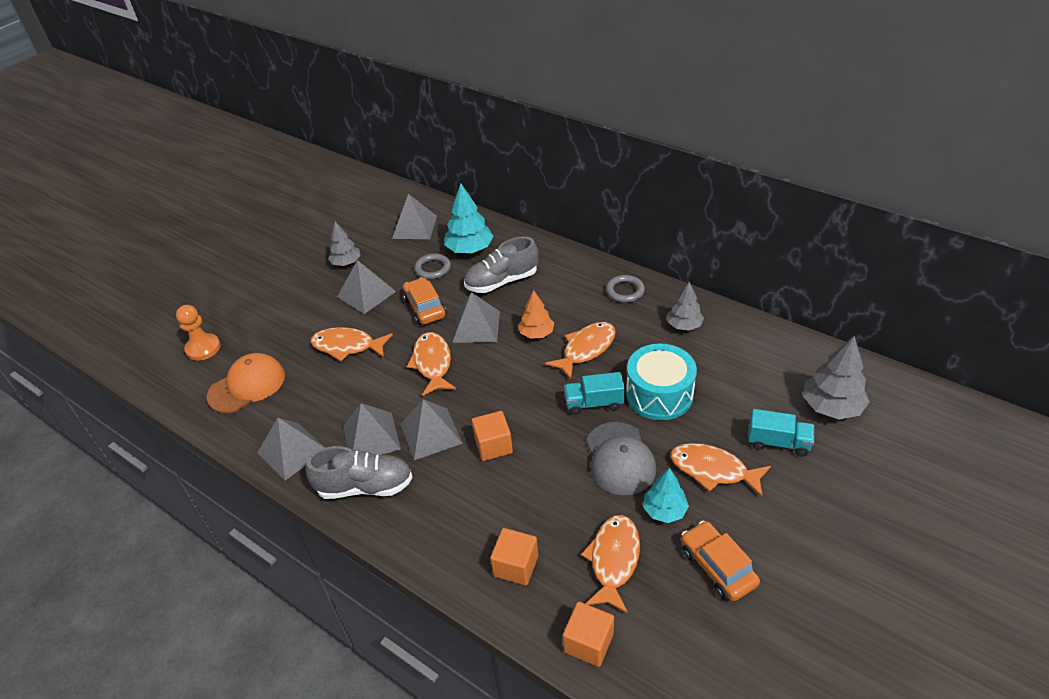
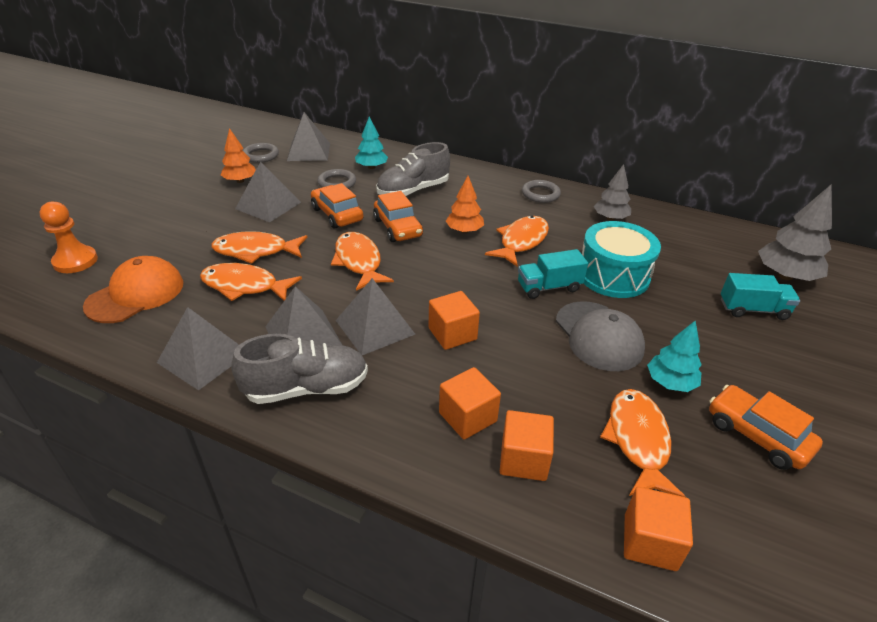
camera: 15 degrees left, 5 degrees down
grey tree [328,222,361,266] -> orange tree [221,128,256,183]
turquoise tree [444,183,494,253] -> turquoise tree [355,117,388,169], size x0.65
grey pyramid [452,292,500,343] -> orange car [373,191,423,242]
orange fish [670,443,771,497] -> orange fish moved to [200,263,302,301]
none -> grey ring [243,143,279,163]
none -> orange cube [439,367,501,440]

